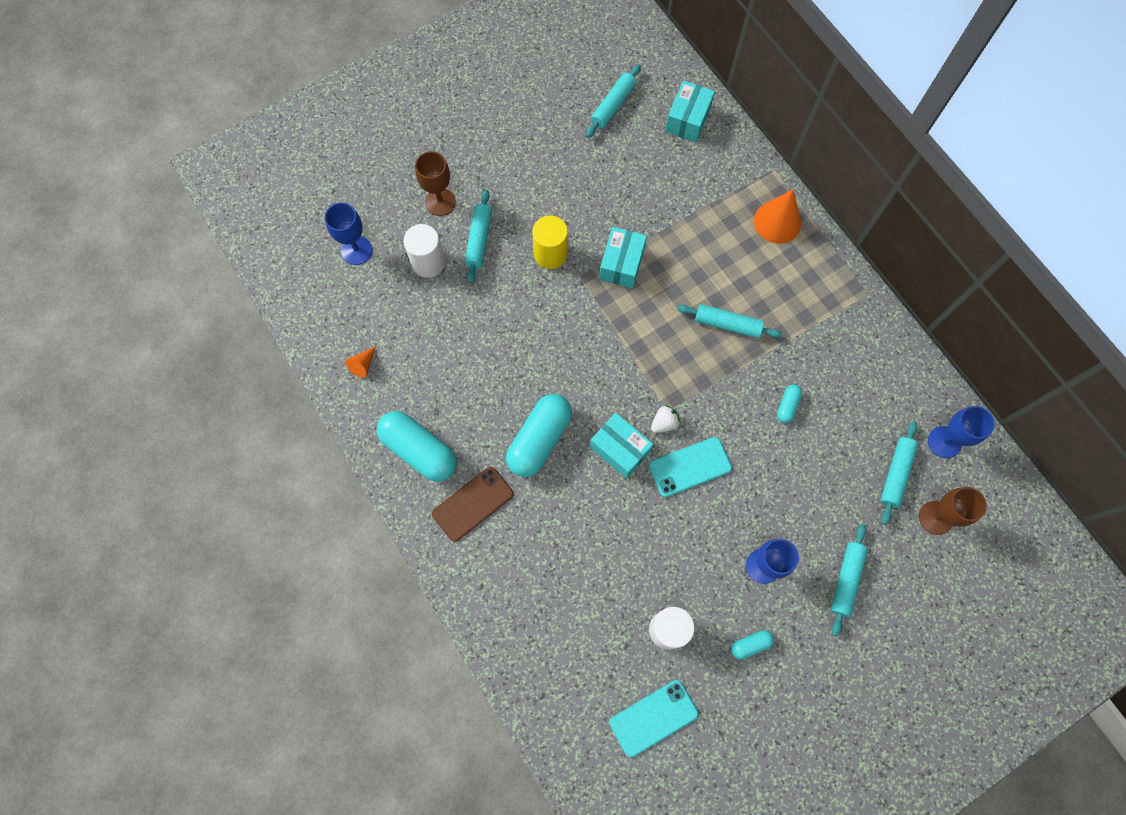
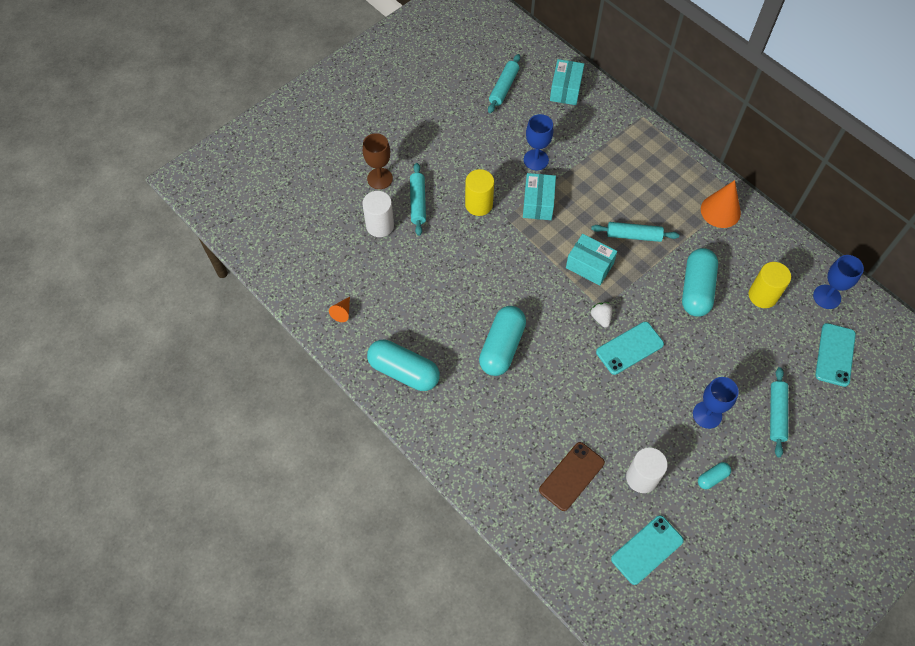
camera: 10 degrees left, 10 degrees down
blue goblet [325,202,373,265] -> blue goblet moved to [524,114,553,170]
brown phone [432,467,514,542] -> brown phone moved to [539,442,605,511]
turquoise box [590,413,653,479] -> turquoise box moved to [566,234,617,286]
white strawberry [651,405,680,433] -> white strawberry turned 60 degrees counterclockwise [591,302,612,328]
orange cone [754,189,801,244] -> orange cone moved to [701,180,741,228]
turquoise capsule [777,384,802,423] -> turquoise capsule [682,248,718,317], size x2.17
turquoise rolling pin [880,421,918,525] -> none
brown goblet [919,487,987,535] -> turquoise phone [815,323,856,387]
none -> yellow cylinder [749,262,791,308]

